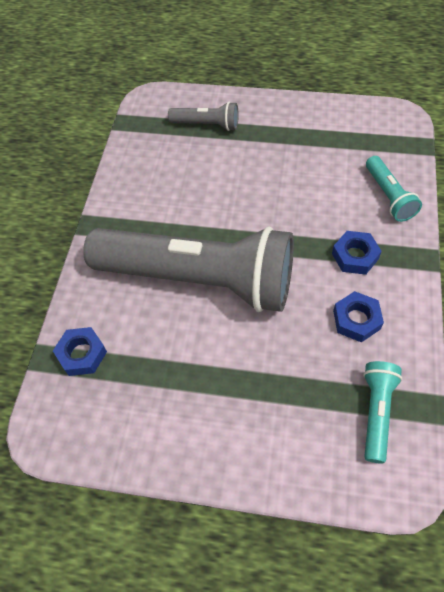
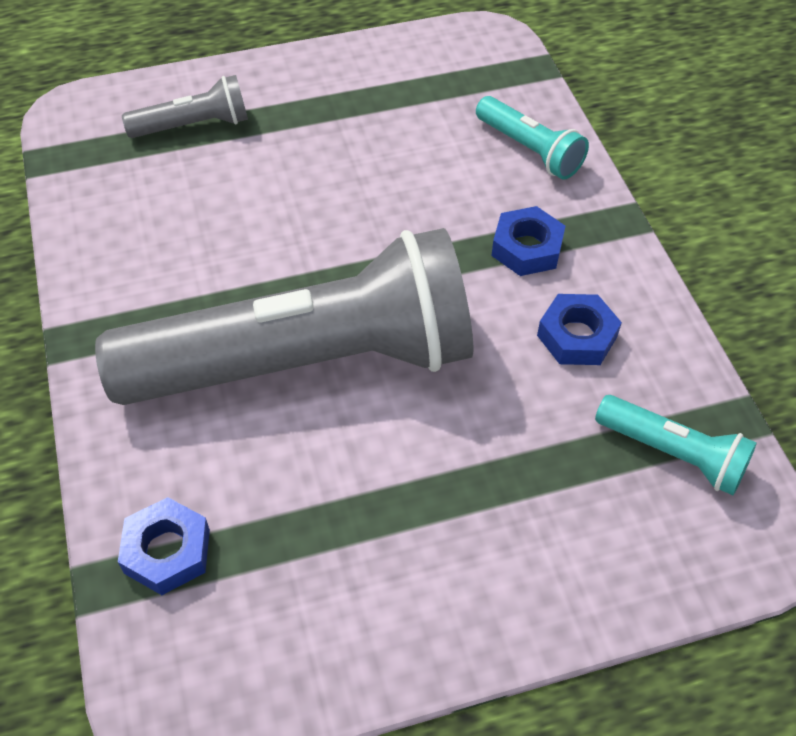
camera: 30 degrees left, 5 degrees down
turquoise flashlight [363,361,402,464] -> turquoise flashlight turned 135 degrees clockwise [595,395,757,495]

